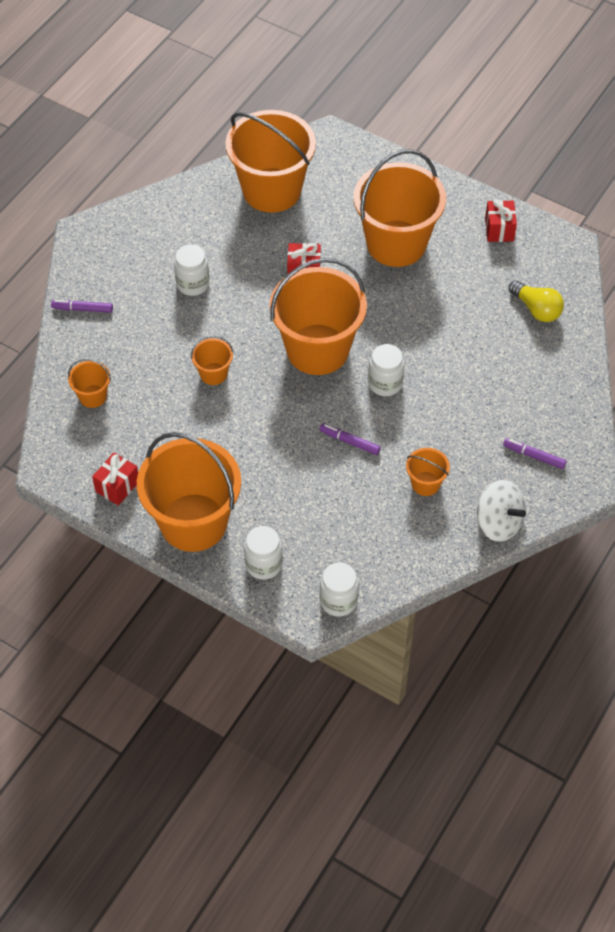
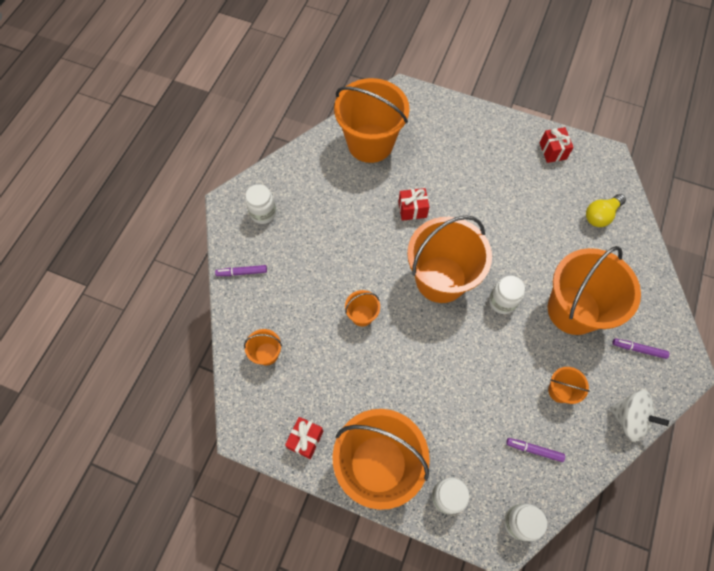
camera: 10 degrees left, 10 degrees up
white jar [174,244,209,296] -> white jar moved to [245,184,276,224]
purple marker [319,423,381,455] -> purple marker moved to [506,438,565,462]
orange bucket [354,149,446,267] -> orange bucket moved to [548,246,641,335]
yellow light bulb [509,280,564,322] -> yellow light bulb turned 105 degrees clockwise [586,194,626,227]

